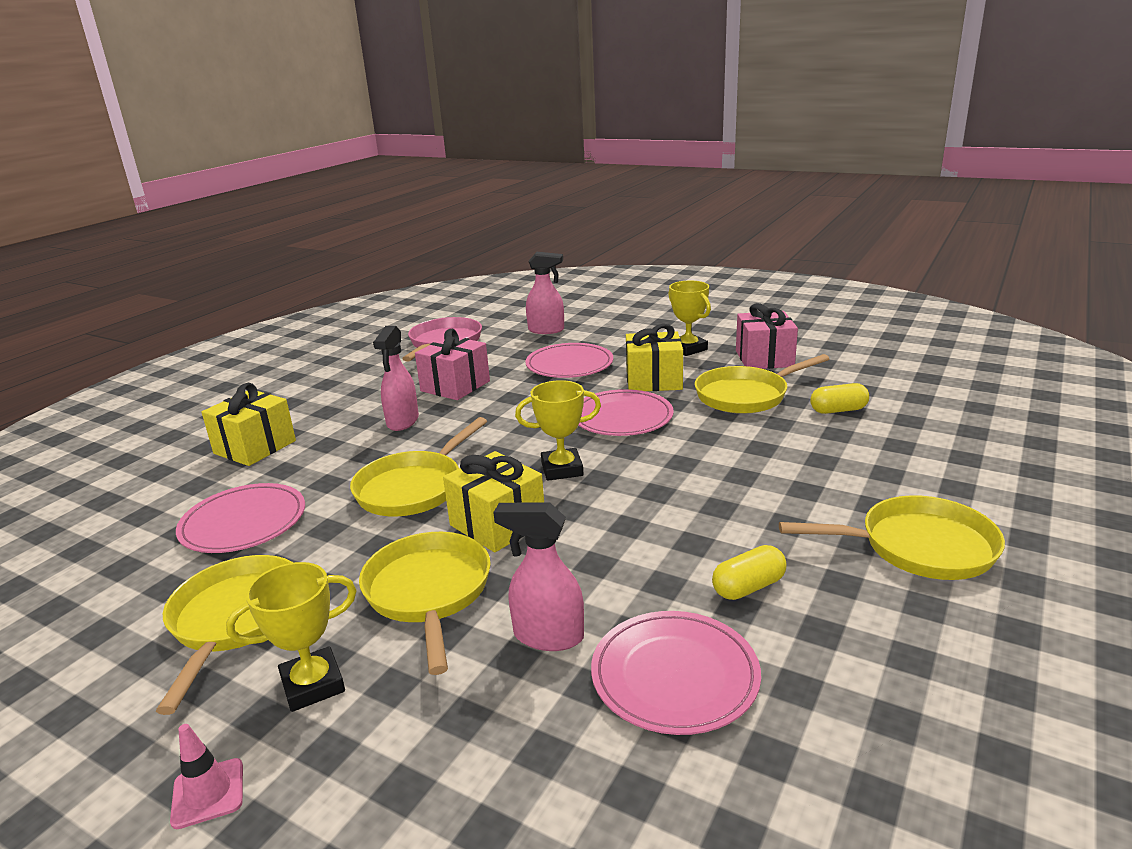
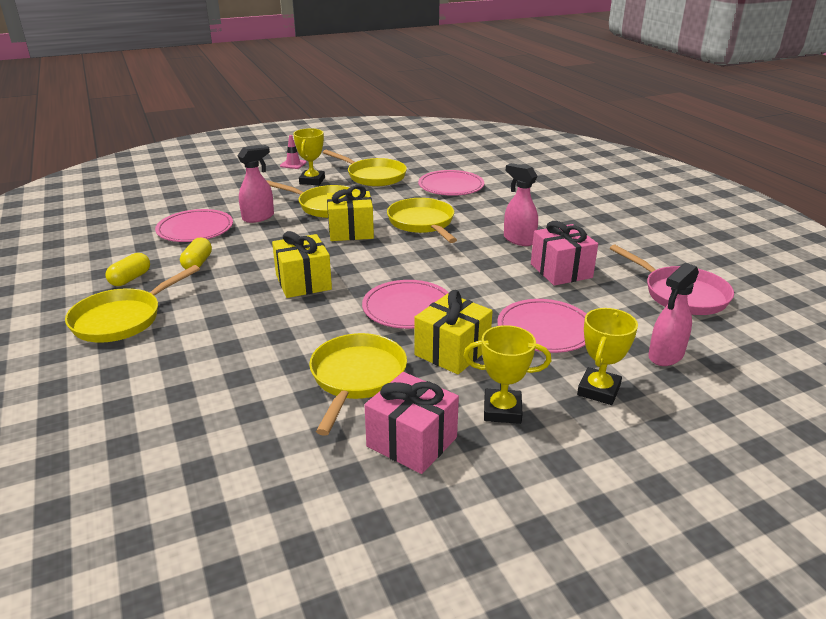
camera: 125 degrees right, 5 degrees up
yellow gift [202,383,296,466] -> yellow gift moved to [272,231,332,298]
yellow trophy [515,380,601,481] -> yellow trophy moved to [577,308,638,405]
yellow capsule [810,383,869,414] -> yellow capsule moved to [105,253,150,286]

